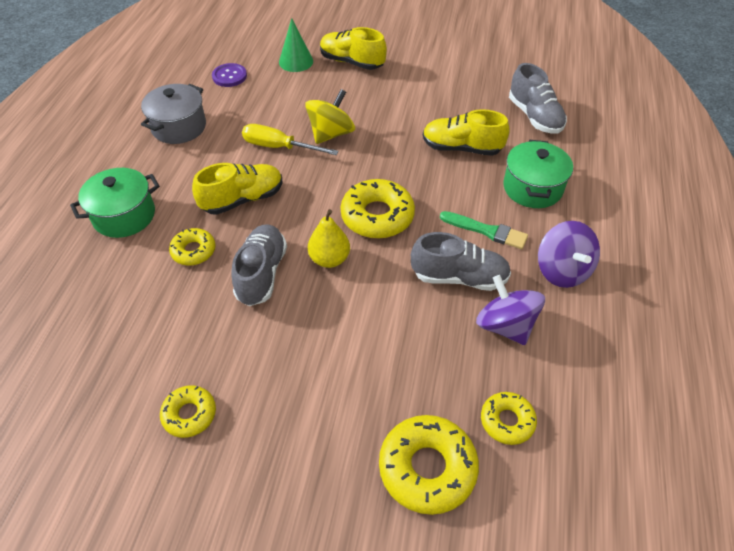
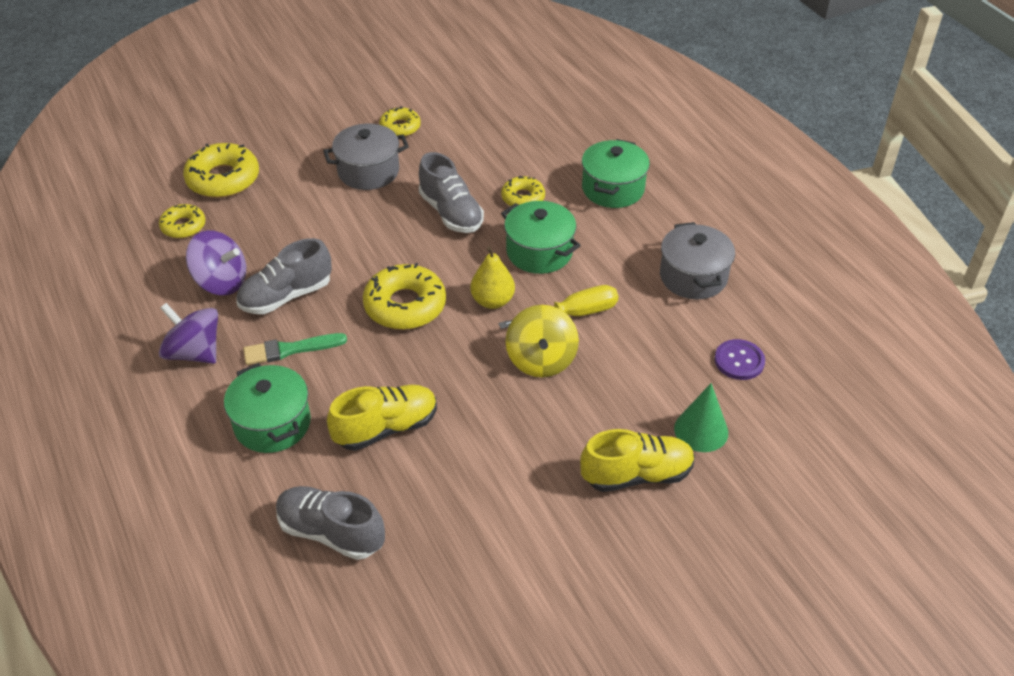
camera: 140 degrees right, 5 degrees down
yellow shoe [192,163,282,215] -> green pot [501,201,581,274]
yellow pear [308,209,350,268] -> yellow pear moved to [470,246,515,309]
none -> grey pot [323,124,409,190]

